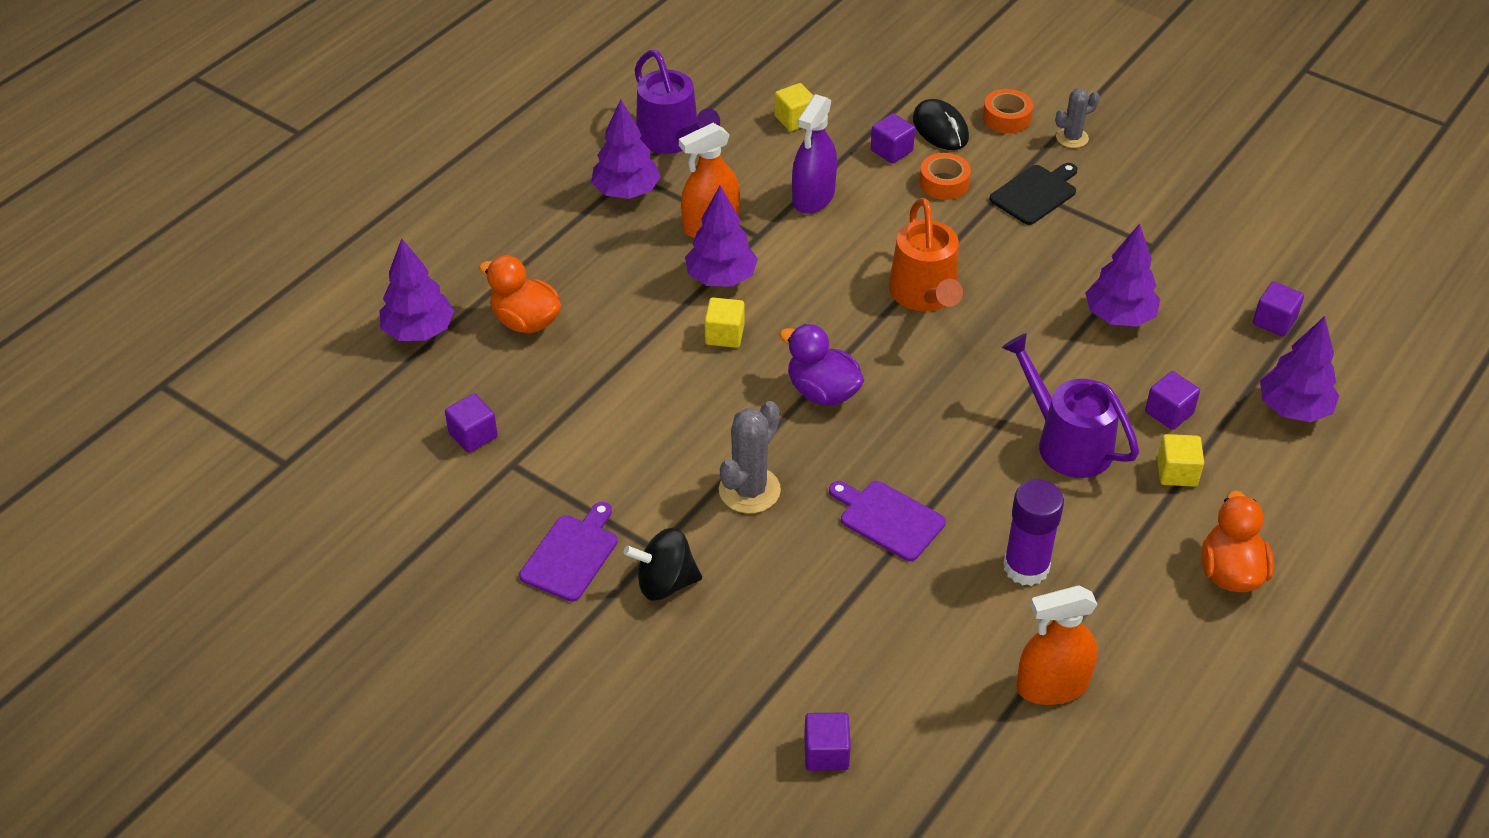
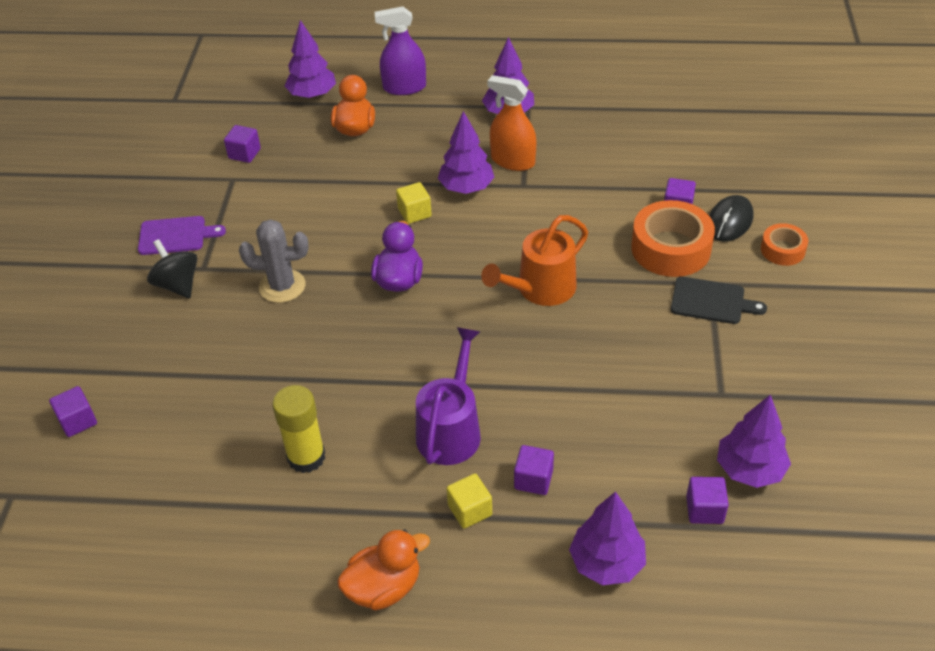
camera: 60 degrees right, 0 degrees up
purple watering can [635,50,720,154] -> none
yellow cube [774,83,813,131] -> none
purple spray bottle [792,94,837,214] -> purple spray bottle moved to [375,6,426,95]
purple cutting board [829,481,946,561] -> none
orange tape [919,153,971,200] -> orange tape [631,200,715,277], size x1.82
purple glue stick [1004,479,1064,586] -> yellow glue stick [272,385,325,473]
orange spray bottle [1016,586,1098,705] -> none
grey cactus [1055,88,1099,148] -> none
purple tree [1085,223,1160,327] -> purple tree moved to [717,394,791,488]

